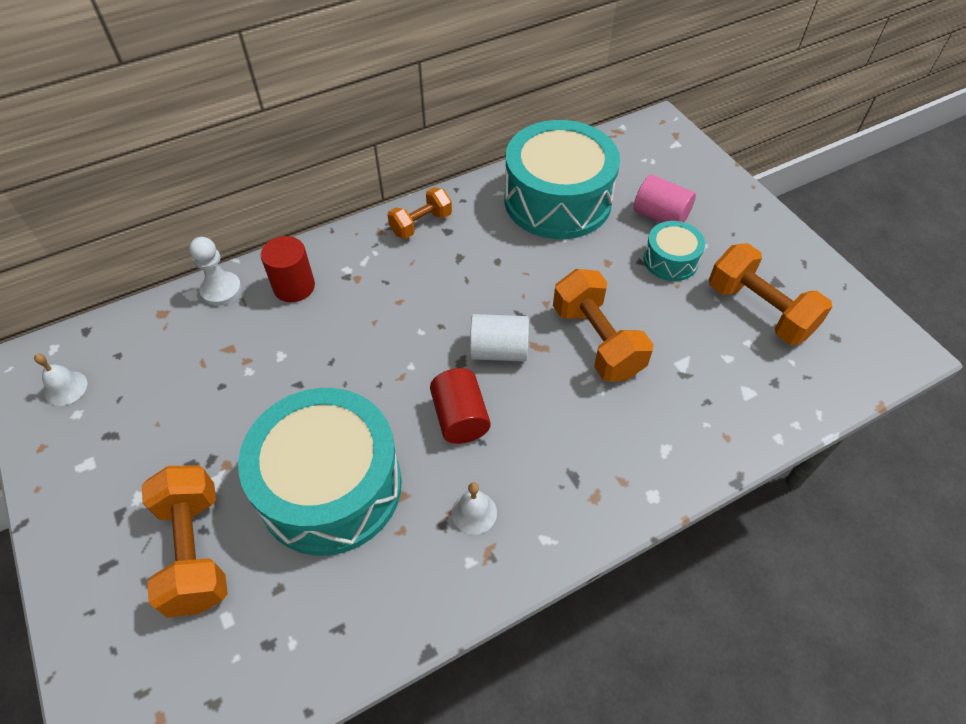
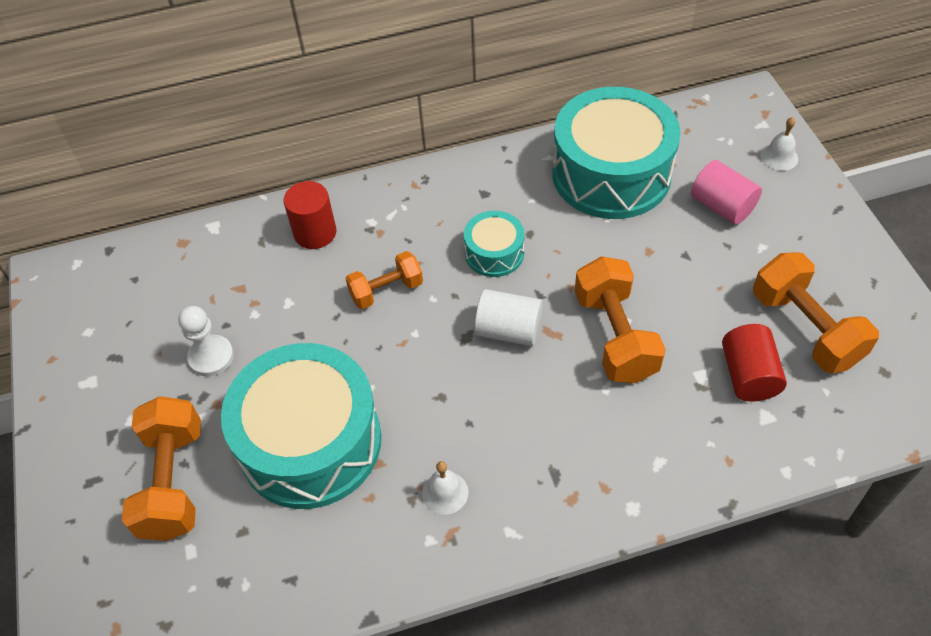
camera: 15 degrees right, 0 degrees up
white bell [34,354,87,406] -> white bell moved to [760,117,798,171]
white pawn [189,237,242,306] -> white pawn moved to [178,306,234,377]
orange dumbbell [387,187,452,239] -> orange dumbbell moved to [346,251,423,309]
red cylinder [430,368,491,444] -> red cylinder moved to [722,324,787,402]
turquoise drum [643,221,705,281] -> turquoise drum moved to [464,211,524,277]

